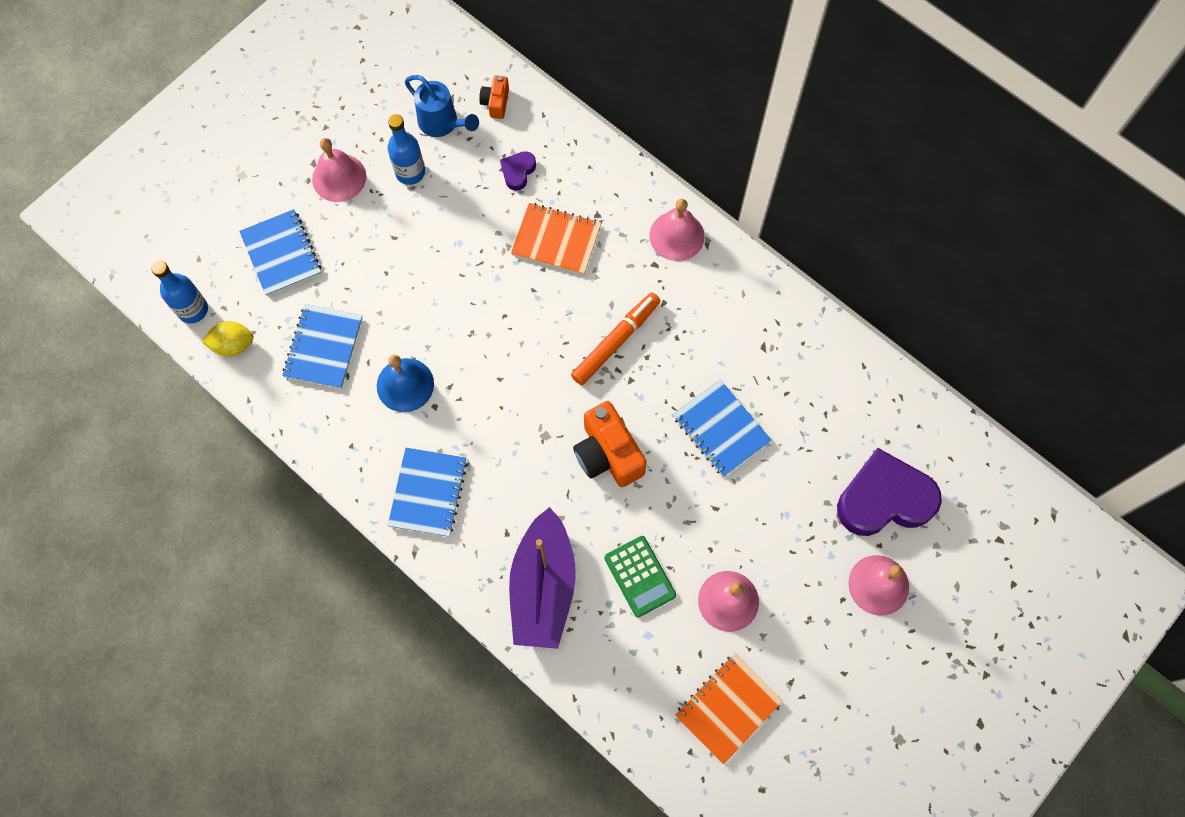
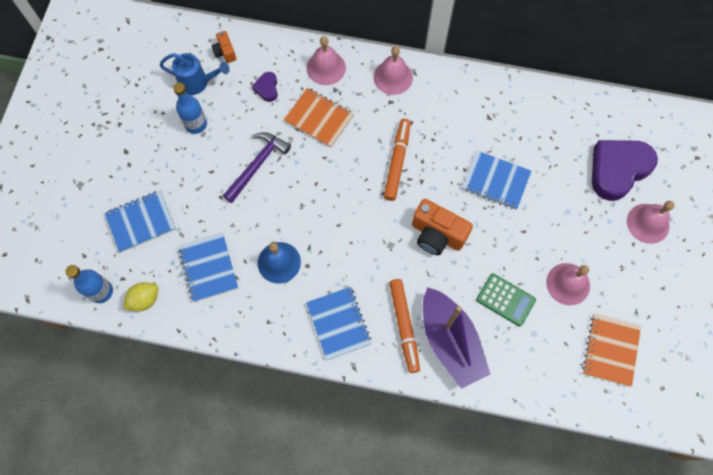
camera: 30 degrees left, 0 degrees up
blue notebook [239,209,321,296] -> blue notebook turned 60 degrees counterclockwise [105,190,176,253]
pink bell [312,138,366,202] -> pink bell moved to [307,36,346,85]
orange notebook [511,203,601,275] -> orange notebook turned 45 degrees clockwise [284,88,354,148]
none -> purple hammer [223,132,291,203]
none -> orange marker [389,279,420,373]

